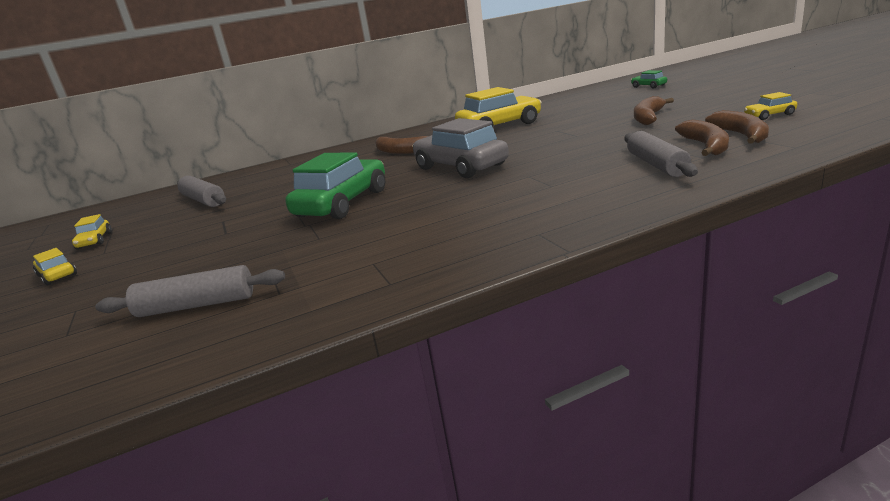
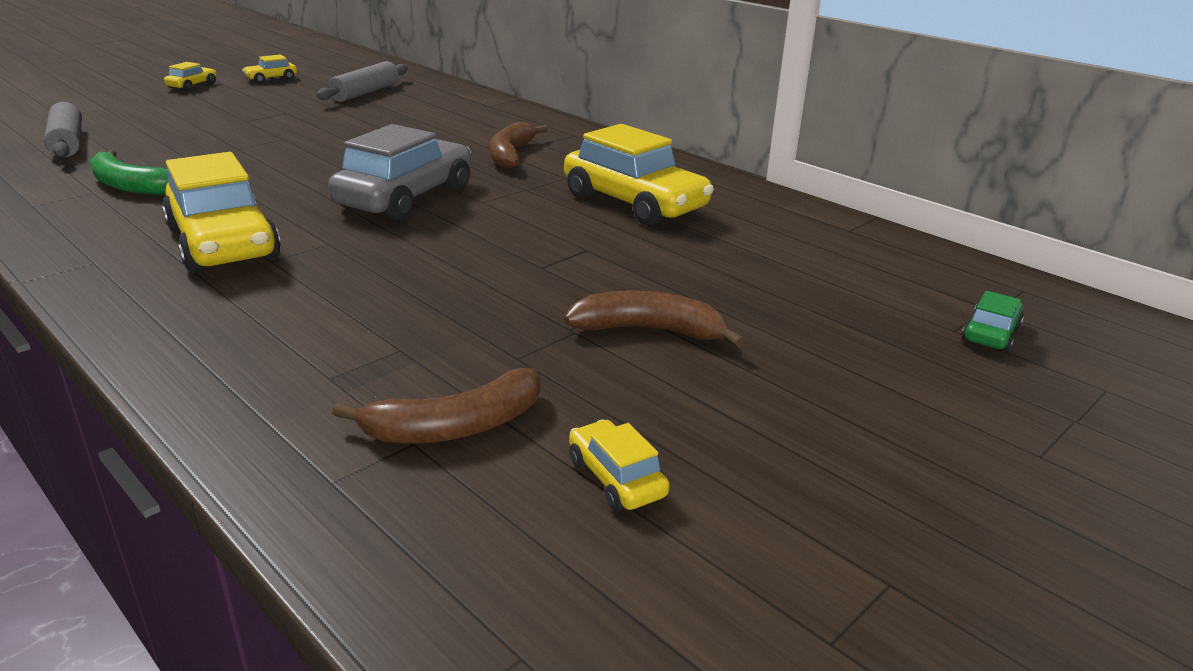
camera: 65 degrees right, 5 degrees up
green car [285,152,385,219] -> none
grey rolling pin [625,131,698,177] -> none
brown banana [675,119,729,156] -> none
none -> green banana [90,150,169,195]
none -> yellow car [162,152,281,273]

